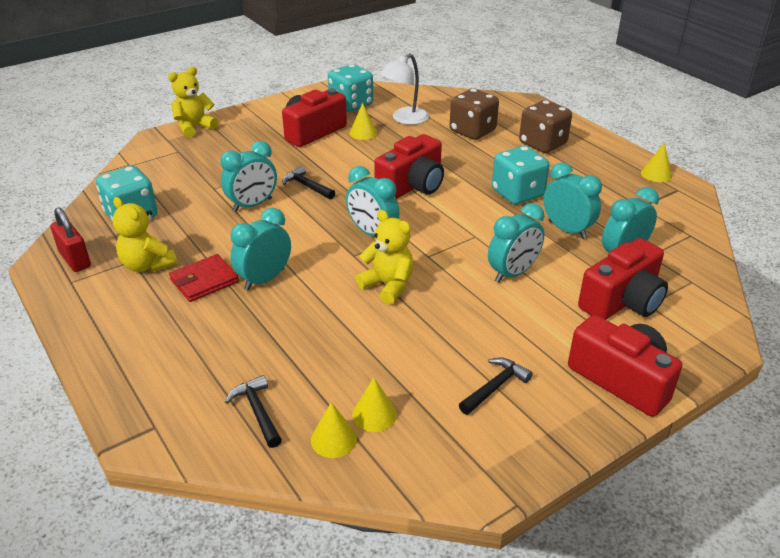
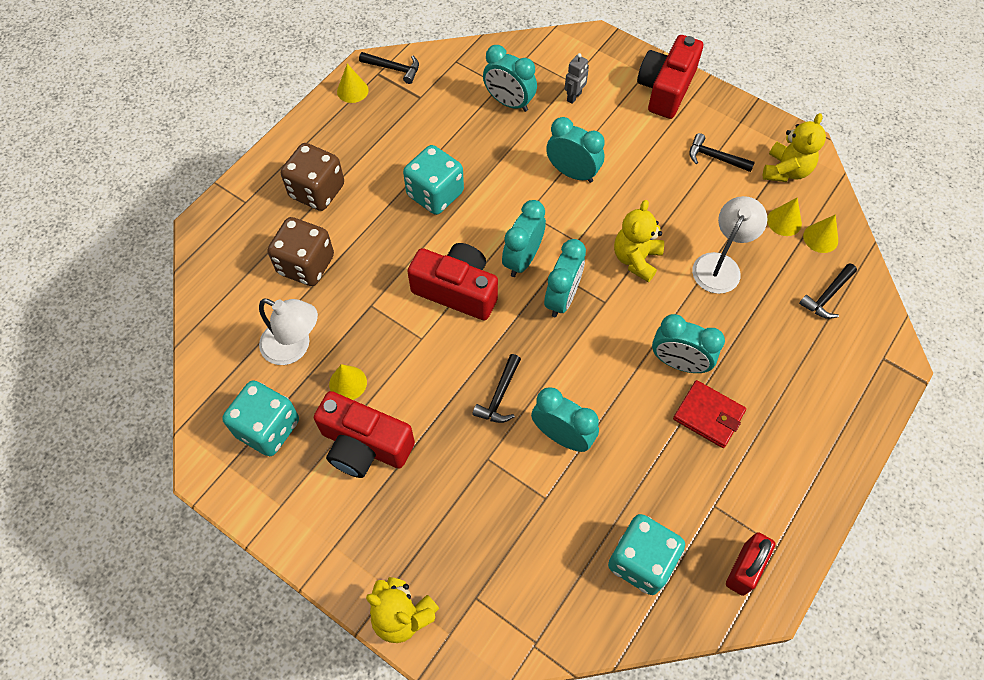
camera: 110 degrees left, 25 degrees up
yellow teddy bear [113,197,177,272] -> yellow teddy bear moved to [763,113,826,182]
turquoise clock [543,162,602,239] -> turquoise clock moved to [502,200,546,277]
red camera [578,238,668,320] -> grey robot [565,53,589,104]
none -> black hammer [359,52,419,84]
none -> white lamp [692,196,768,294]

